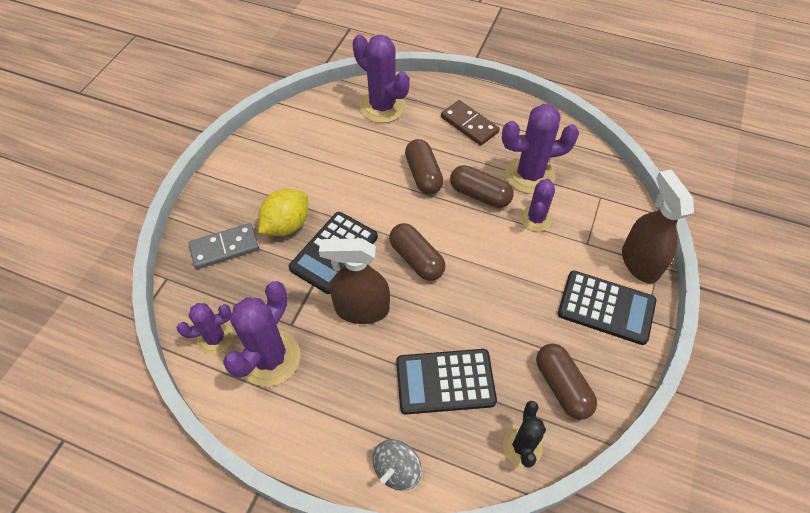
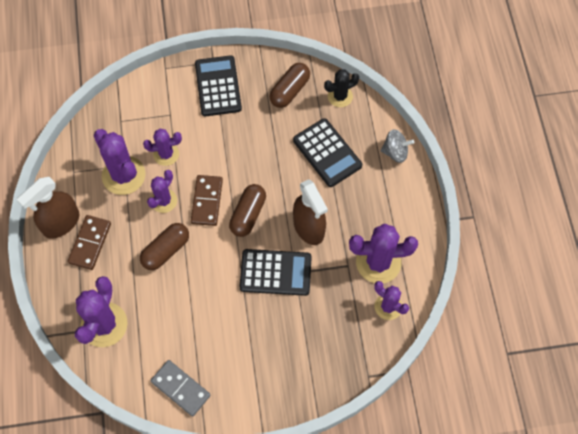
camera: 120 degrees left, 10 degrees up
grey domino [189,223,259,269] -> grey domino moved to [151,360,211,416]
yellow lemon [258,189,308,236] -> none
brown capsule [450,165,514,208] -> purple cactus [147,170,177,213]
brown spray bottle [622,170,694,284] -> brown spray bottle moved to [17,177,79,239]
none -> brown domino [191,175,223,226]

